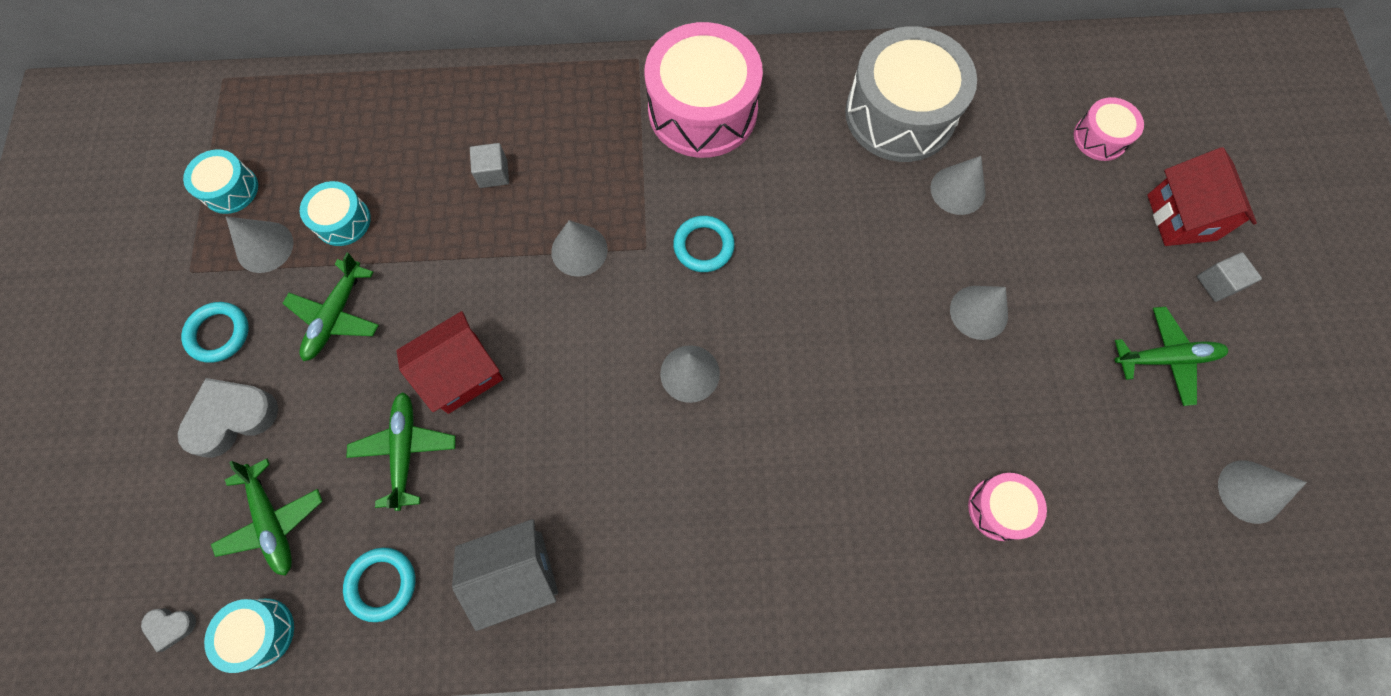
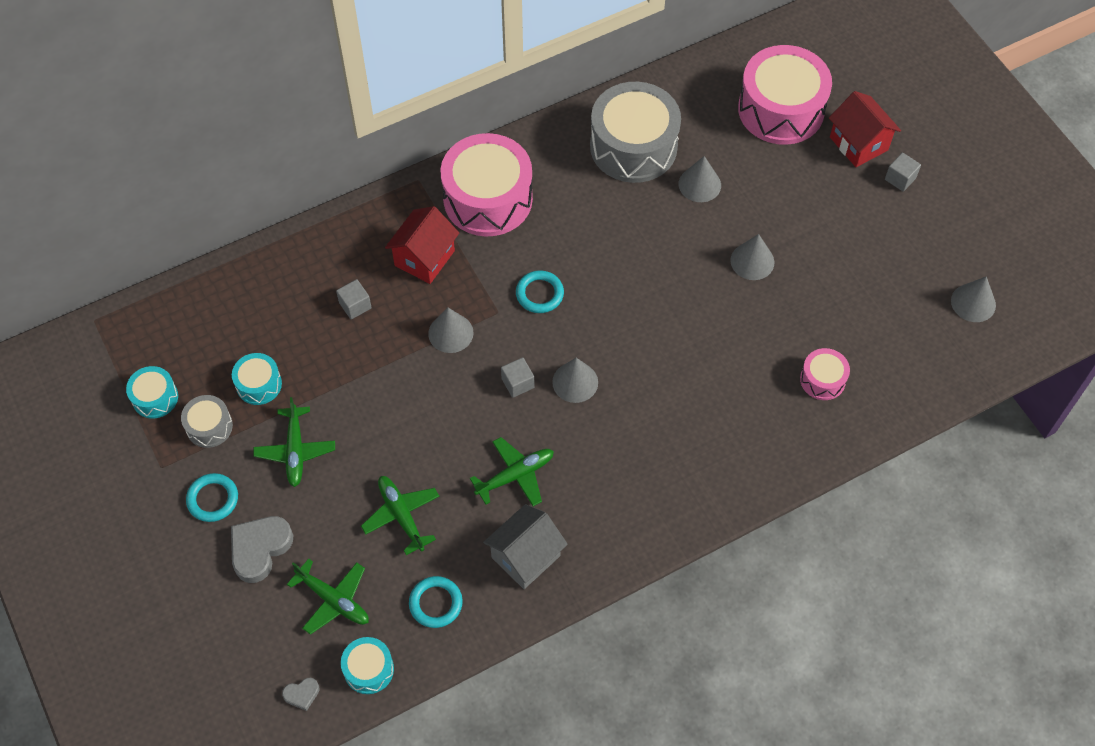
camera: 25 degrees left, 10 degrees down
grey cone [226,217,294,273] -> grey drum [181,395,233,448]
red house [396,311,503,414] -> red house moved to [385,206,459,284]
pink drum [1074,97,1144,161] -> pink drum [738,45,832,145], size x2.10
green plane [1115,307,1228,406] -> green plane moved to [470,437,554,506]
none -> grey cube [501,357,534,398]

